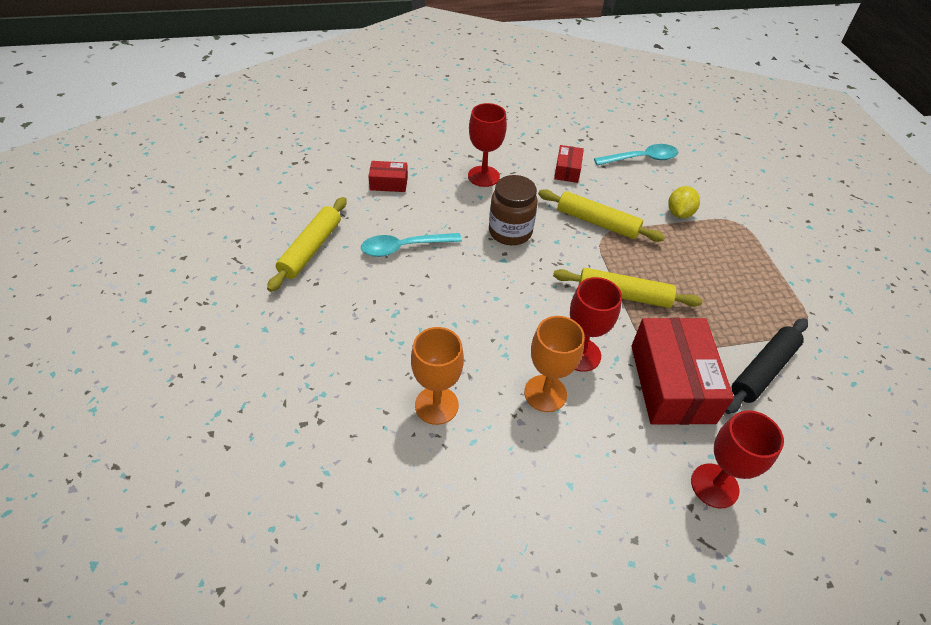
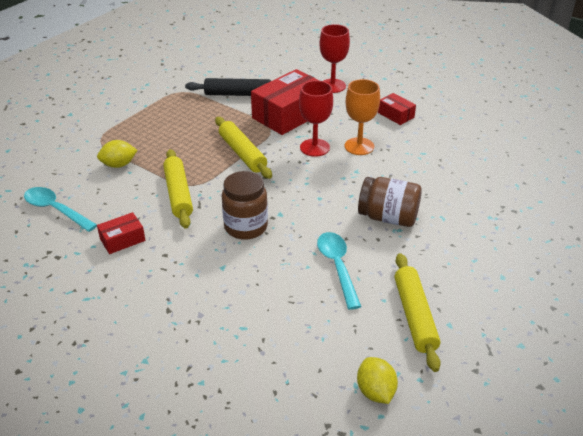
camera: 130 degrees left, 10 degrees down
yellow rolling pin [267,197,347,292] -> yellow rolling pin turned 75 degrees counterclockwise [395,253,441,372]
turquoise spoon [361,233,462,257] -> turquoise spoon turned 135 degrees counterclockwise [317,232,361,310]
red box [368,161,408,192] -> red box moved to [378,93,416,125]
orange goblet [411,327,464,425] -> none
red goblet [468,103,507,187] -> none
none -> yellow lemon [357,357,398,404]
none -> brown jar [358,177,422,227]

